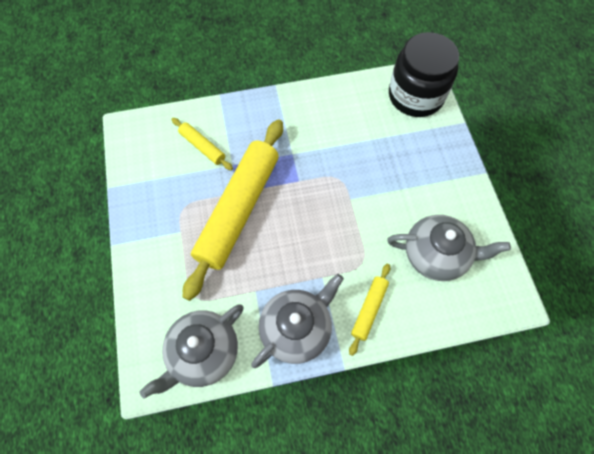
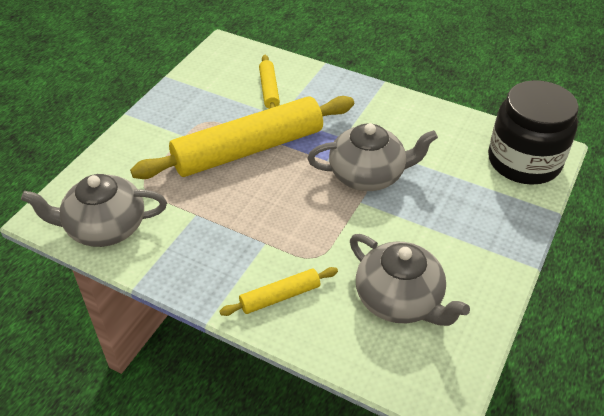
camera: 40 degrees right, 20 degrees down
grey teapot [251,274,344,368] -> grey teapot moved to [307,123,438,191]

